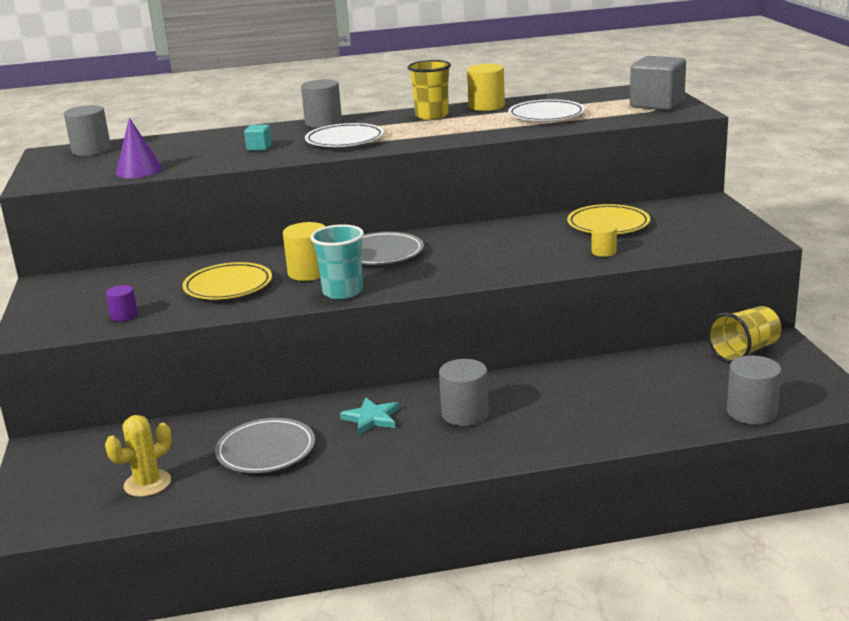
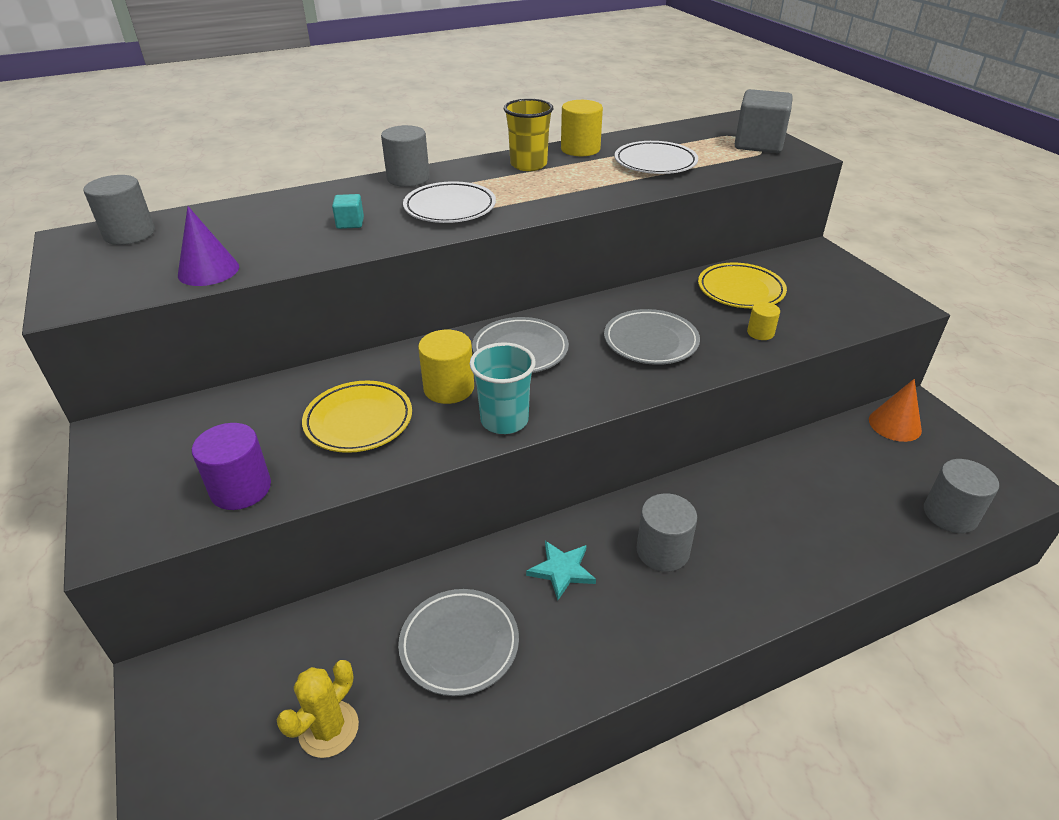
camera: 15 degrees left, 15 degrees up
purple cylinder [106,285,138,322] -> purple cylinder [192,423,271,510], size x1.74
yellow cup [707,306,781,363] -> orange cone [869,379,922,442]
none -> grey plate [604,309,700,365]

